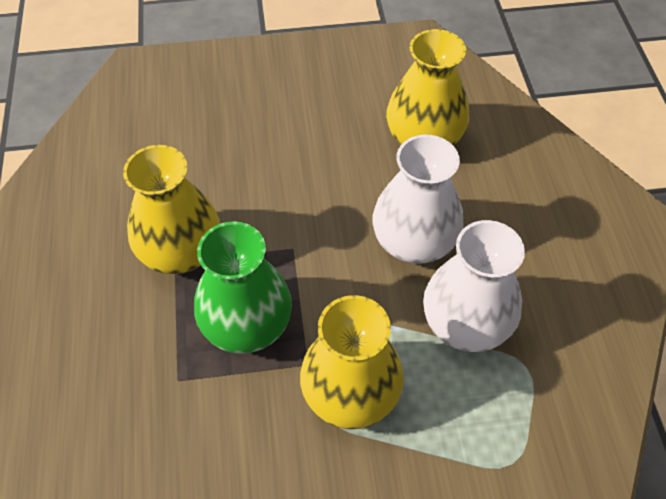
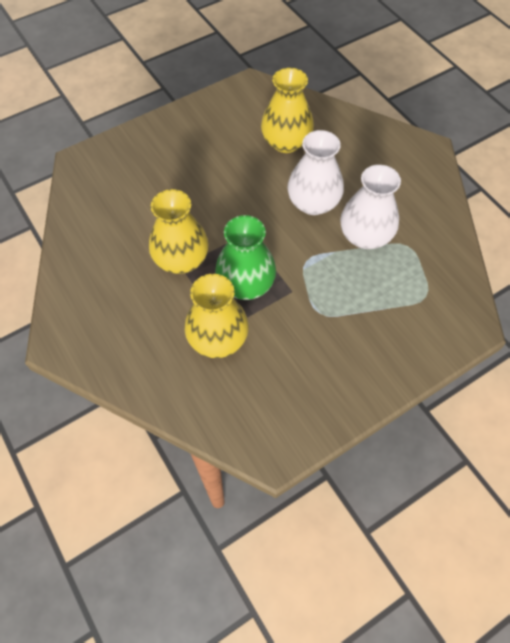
camera: 25 degrees left, 5 degrees up
yellow vase [300,295,404,429] -> yellow vase moved to [185,274,249,358]

